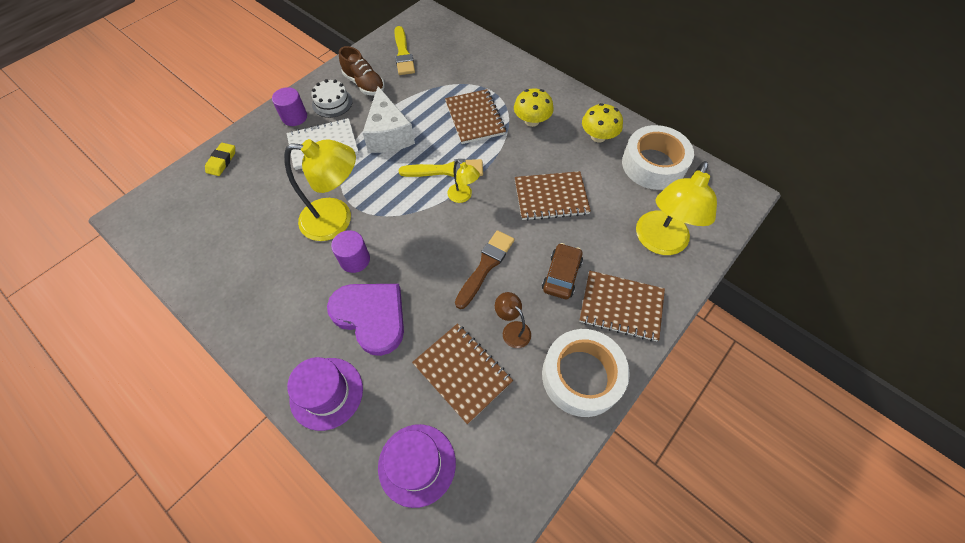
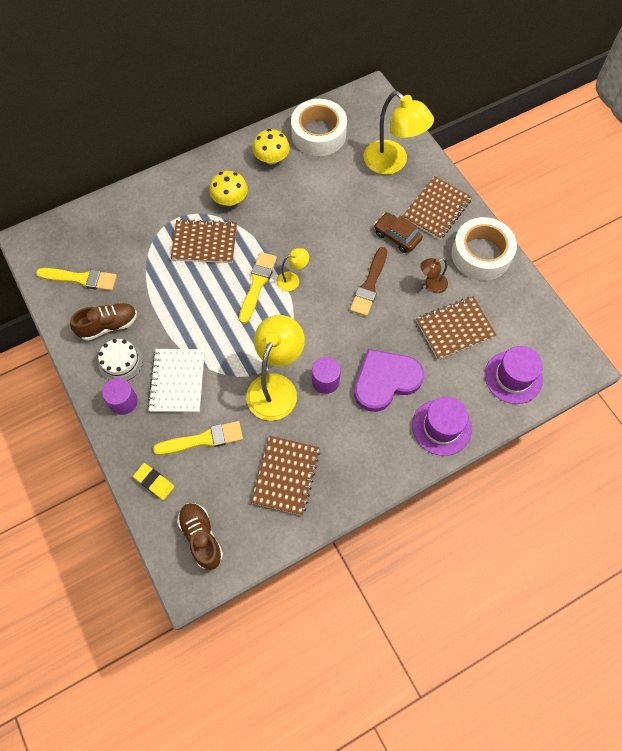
camera: 70 degrees left, 5 degrees up
white cheese [363,86,415,153] -> none
brown brush [455,230,514,309] -> brown brush turned 120 degrees counterclockwise [350,247,387,316]
brown notebook [515,171,591,221] -> brown notebook moved to [251,436,320,516]
none -> yellow brush [153,421,243,455]
none -> brown shoe [177,503,223,570]

